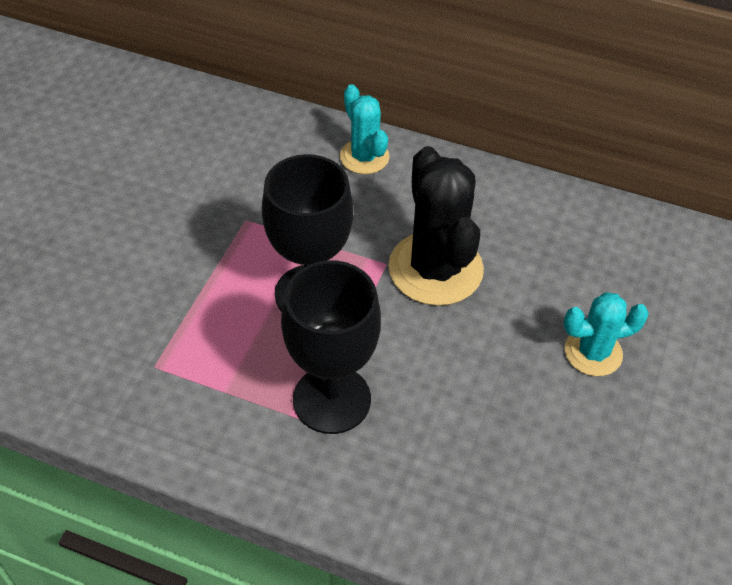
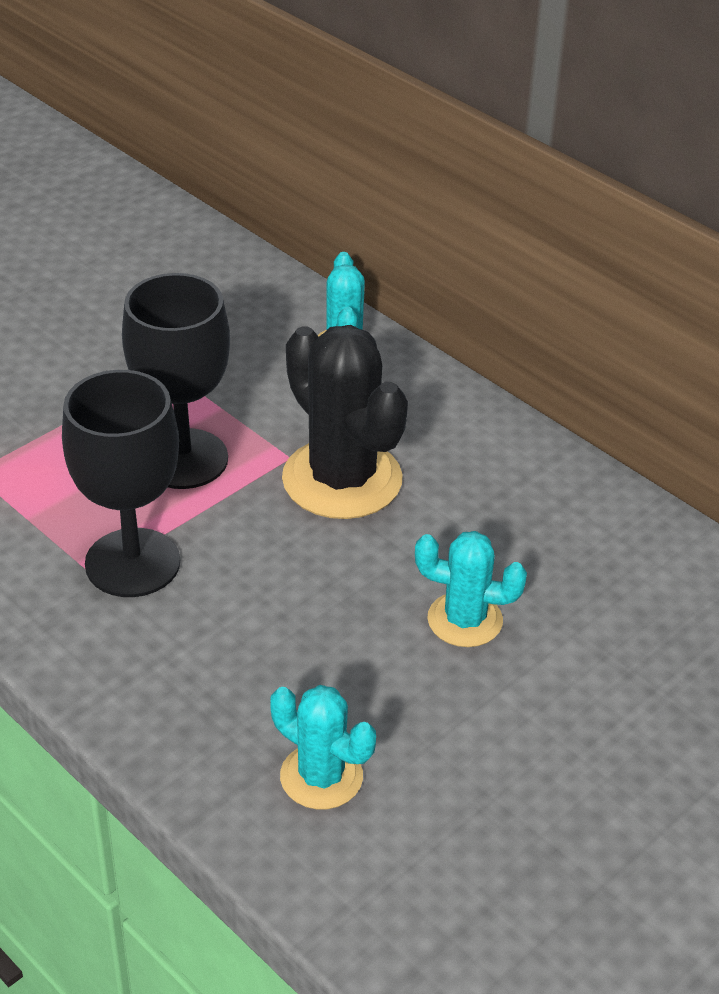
camera: 25 degrees right, 10 degrees down
black cactus [388,146,484,306] -> black cactus turned 45 degrees counterclockwise [282,325,408,519]
none -> turquoise cactus [270,685,376,809]

